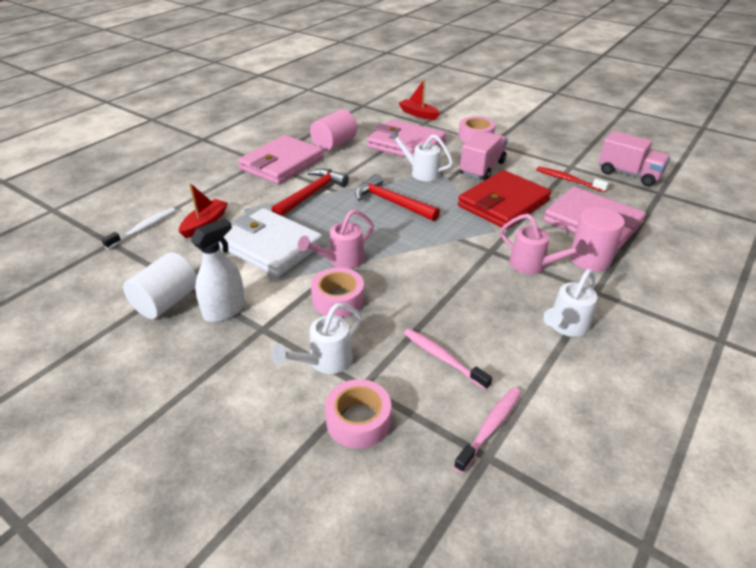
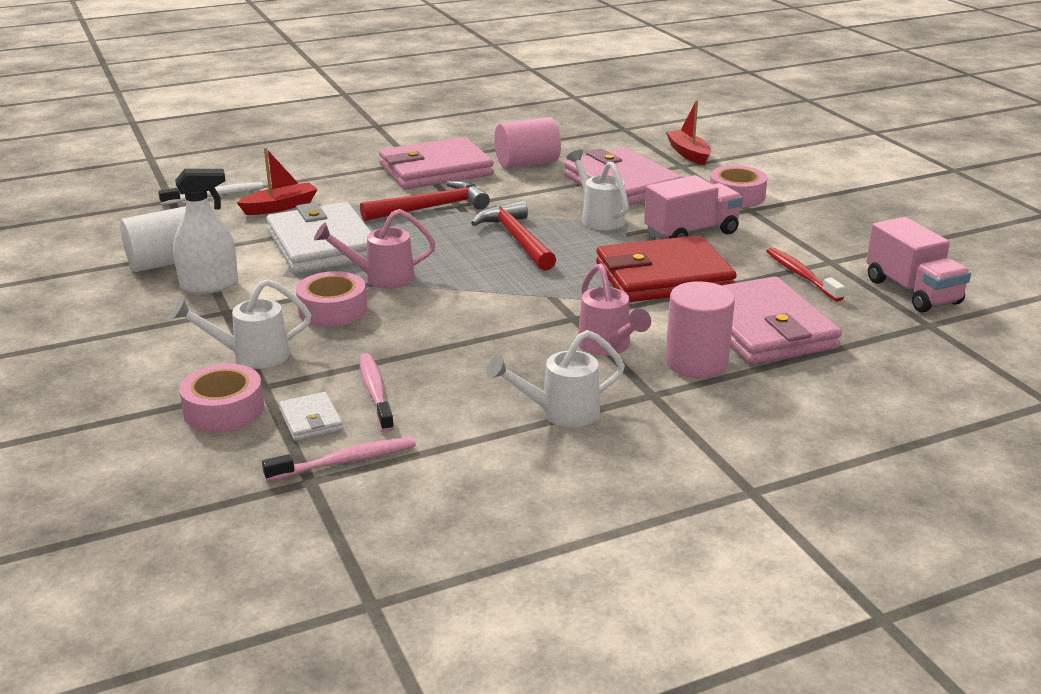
camera: 30 degrees right, 10 degrees down
none -> white wallet [279,392,343,441]

